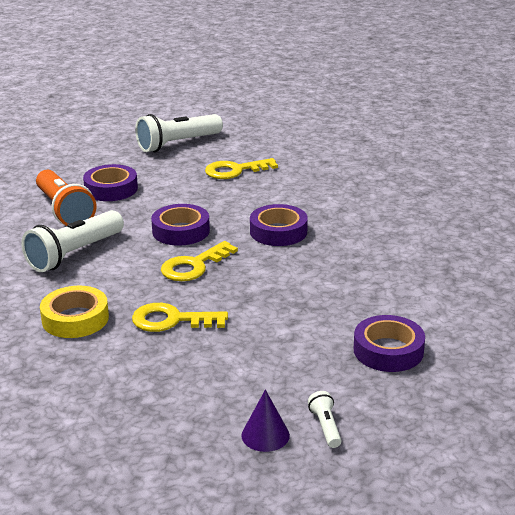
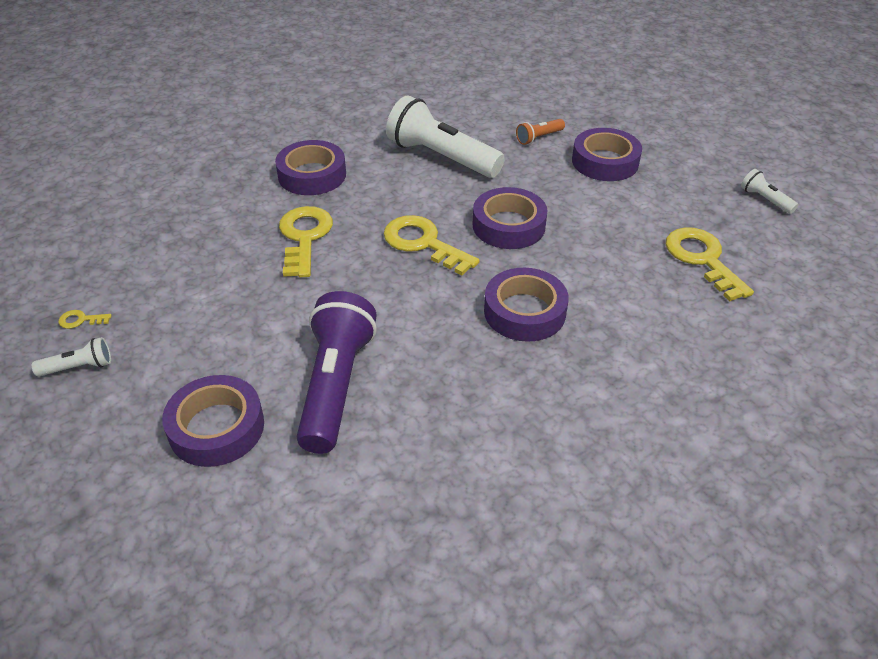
camera: 85 degrees right, 15 degrees up
orange flashlight [36,170,96,226] -> orange flashlight [516,119,565,145], size x0.45
yellow tape [40,286,109,338] -> purple tape [275,140,346,195]
white flashlight [135,114,223,152] -> white flashlight [741,169,798,214], size x0.45
purple cone [241,390,290,452] -> yellow key [58,310,112,329]
none -> purple flashlight [297,291,377,454]

